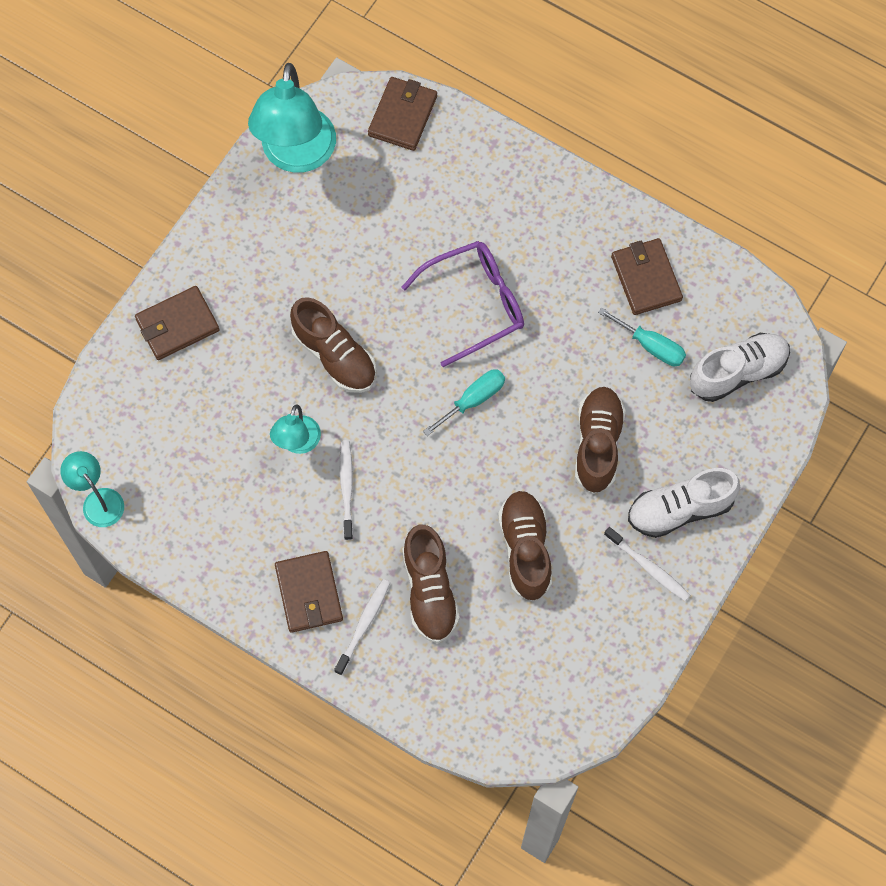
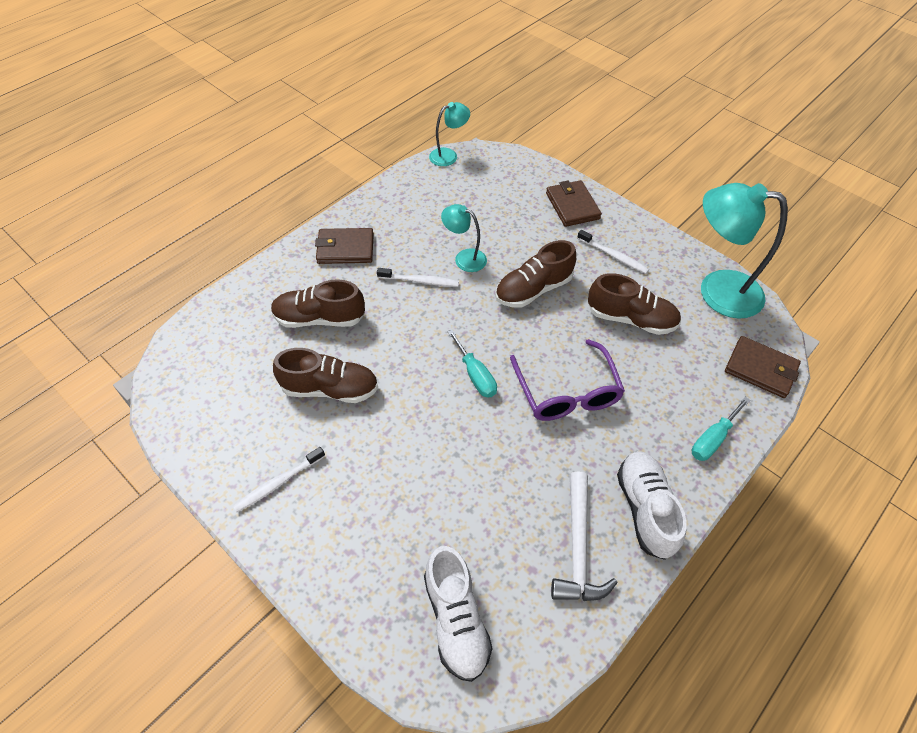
camera: 100 degrees right, 15 degrees down
white toothbrush [334,579,390,675] -> white toothbrush moved to [577,230,649,274]
brown shoe [575,387,625,494] -> brown shoe moved to [588,273,681,335]
turquoise screwdriver [598,307,686,366] -> turquoise screwdriver moved to [691,397,750,461]
brown wallet [611,238,683,315] -> white hammer [551,471,618,601]
white shoe [628,468,740,538] -> white shoe moved to [617,451,687,560]

